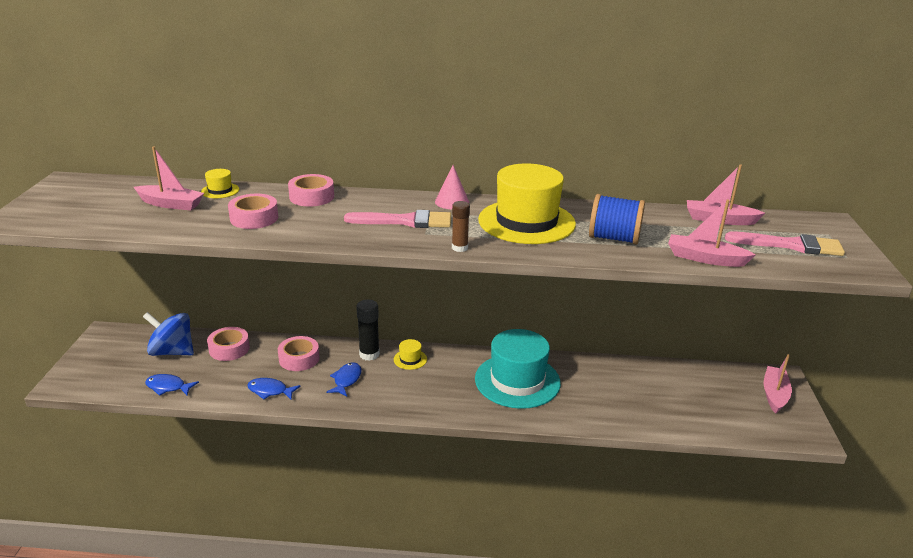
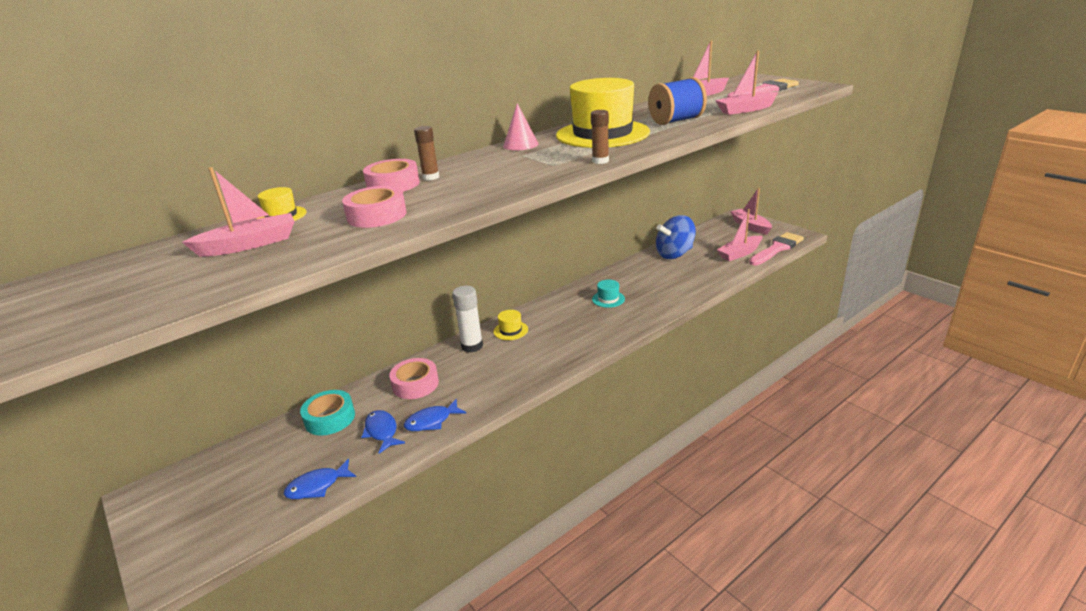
camera: 40 degrees left, 0 degrees up
blue spinning top [143,312,194,356] -> blue spinning top moved to [656,215,696,259]
pink tape [207,327,250,361] -> turquoise tape [300,390,355,436]
blue fish [327,363,362,396] -> blue fish moved to [361,410,405,454]
pink brush [344,210,451,228] -> pink brush moved to [749,232,804,265]
black glue stick [357,299,380,361] -> white glue stick [452,286,483,353]
turquoise hat [475,329,561,409] -> turquoise hat [592,280,625,308], size x0.41
none -> brown glue stick [414,126,439,181]
none -> pink boat [717,209,762,261]

